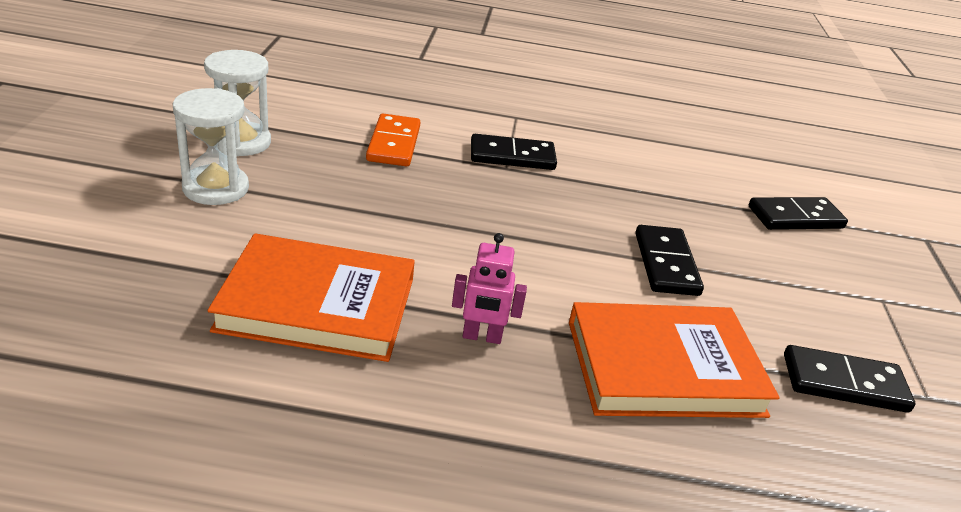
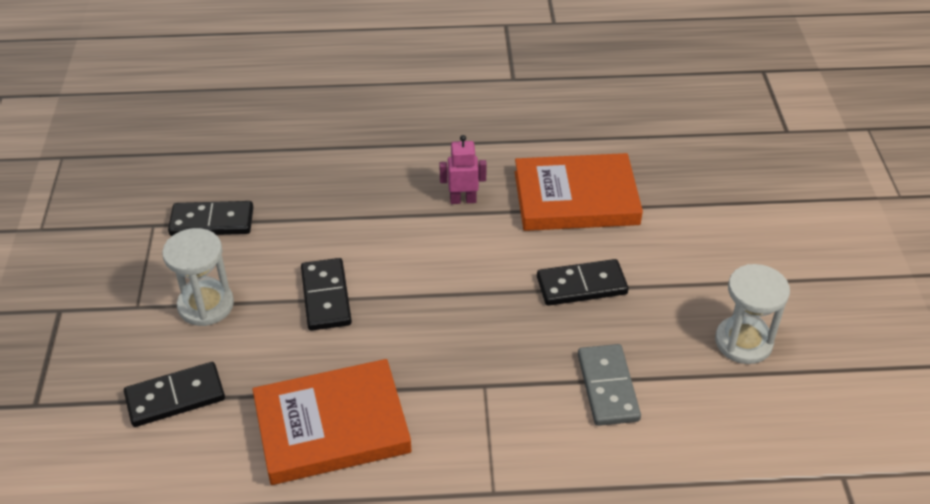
camera: 175 degrees right, 10 degrees up
white hourglass [173,88,249,205] -> white hourglass moved to [162,228,234,326]
orange domino [366,114,420,166] -> grey domino [578,344,641,426]
black domino [471,134,557,170] -> black domino moved to [537,259,629,306]
orange book [569,302,780,418] -> orange book moved to [252,359,412,485]

